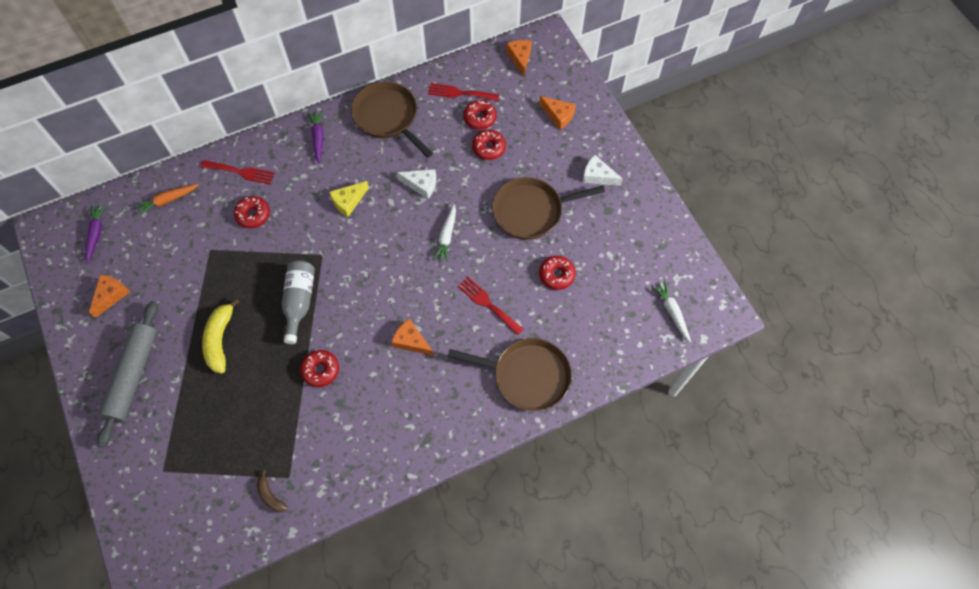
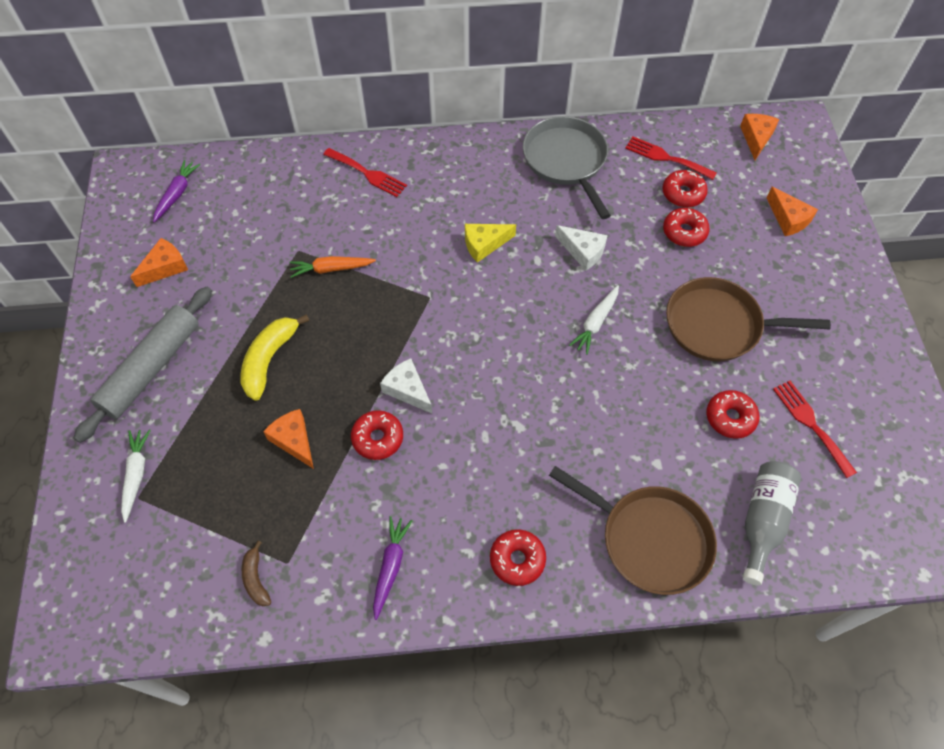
camera: 20 degrees right, 5 degrees down
orange carrot [135,184,199,216] -> orange carrot moved to [289,256,376,278]
red donut [234,196,270,228] -> red donut moved to [490,529,546,586]
grey bottle [281,260,315,344] -> grey bottle moved to [743,461,801,585]
purple carrot [308,111,324,163] -> purple carrot moved to [373,516,412,620]
brown pan [351,82,433,158] -> grey pan [523,116,611,219]
orange cheese [391,319,434,356] -> orange cheese moved to [263,409,314,469]
red fork [457,277,523,335] -> red fork moved to [773,381,857,478]
white cheese [582,155,623,186] -> white cheese moved to [380,358,432,413]
white carrot [652,281,691,342] -> white carrot moved to [121,429,151,523]

